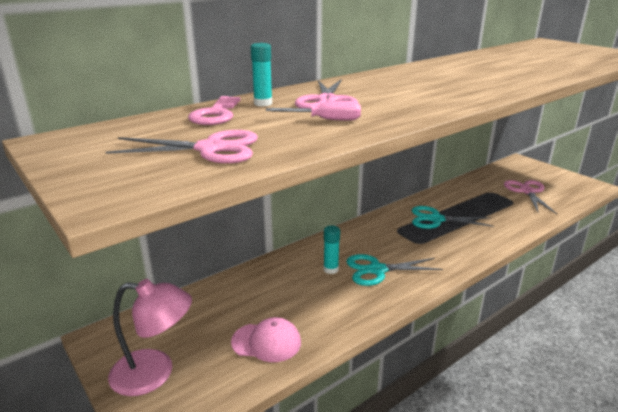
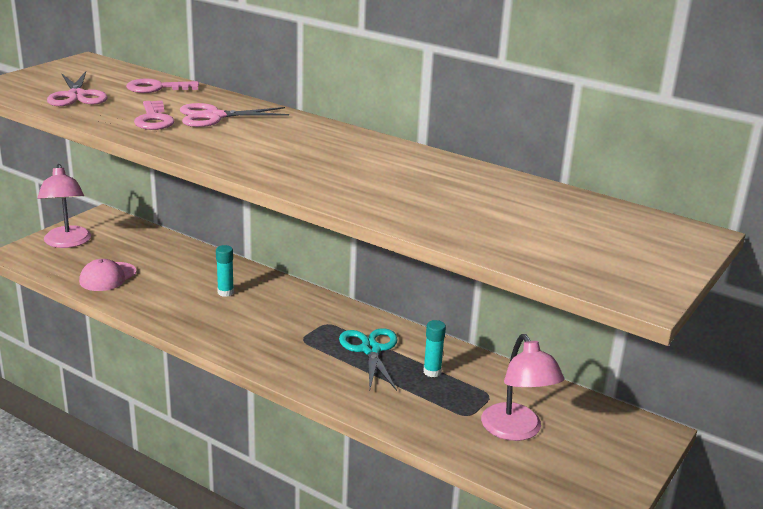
camera: 70 degrees right, 0 degrees up
pink cap [231,317,301,362] -> pink cap turned 45 degrees clockwise [79,259,136,291]
turquoise glue stick [251,43,272,106] -> turquoise glue stick moved to [423,320,446,377]
pink screwdriver [266,101,361,121] -> pink key [134,101,174,130]
turquoise scissors [346,254,443,286] -> none
pink scissors [504,180,557,214] -> pink lamp [481,334,564,441]

